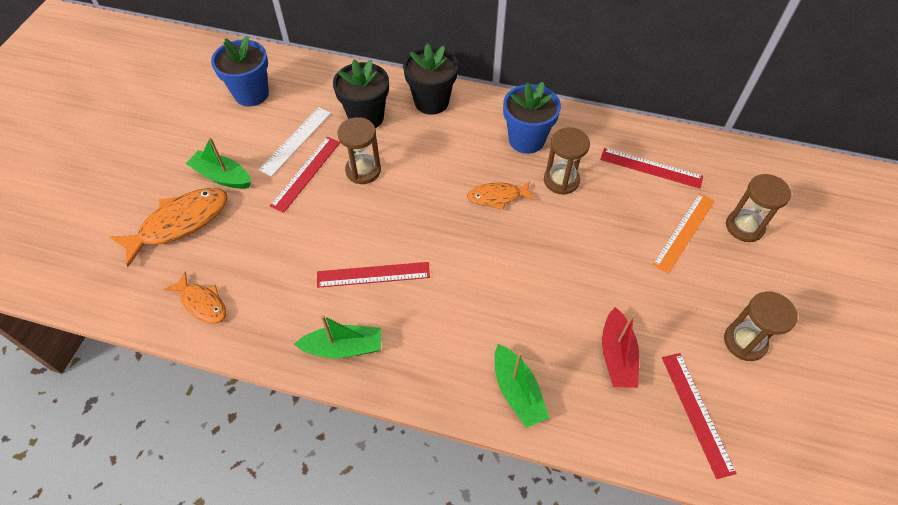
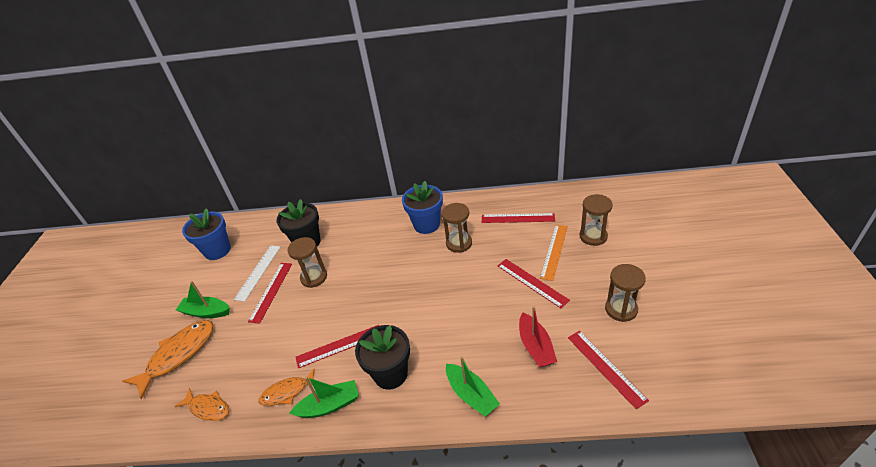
camera: 10 degrees left, 15 degrees down
black flower pot [403,43,458,115] -> black flower pot moved to [355,325,410,390]
orange fish [467,181,535,210] -> orange fish moved to [258,369,315,406]
none -> red ruler [498,259,570,308]

